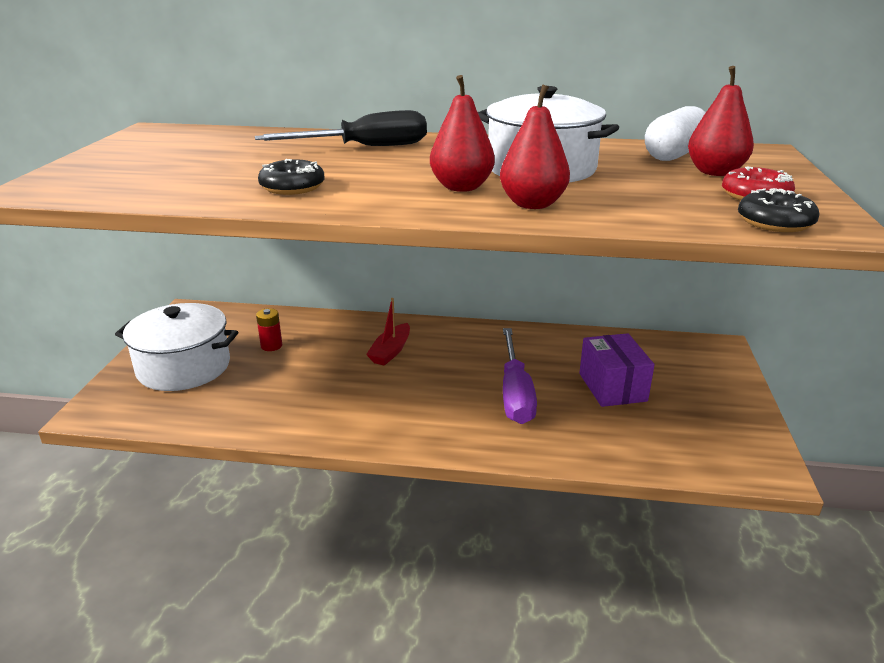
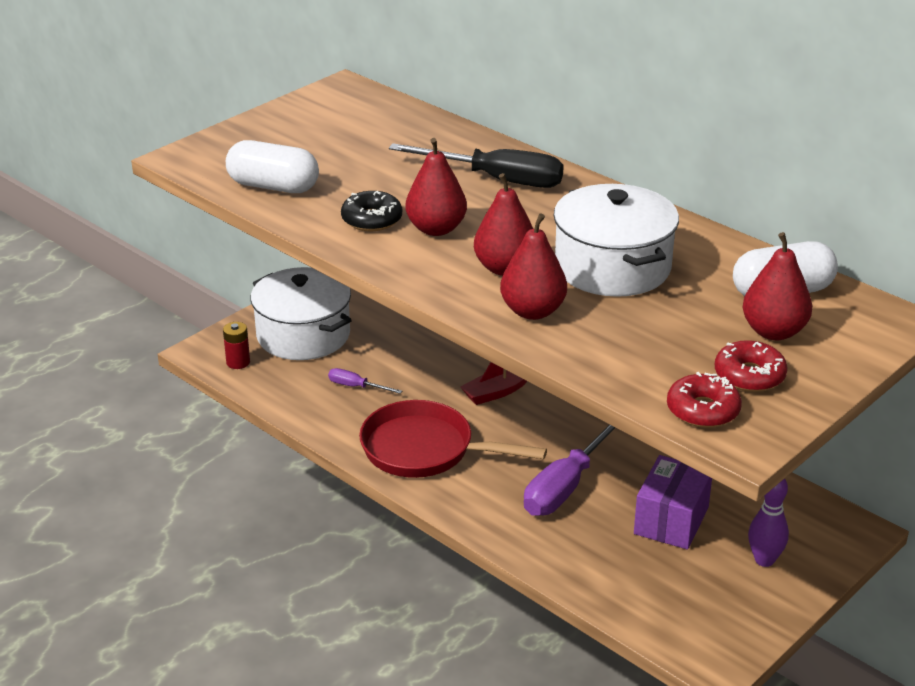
camera: 35 degrees right, 5 degrees up
red battery [256,308,282,351] -> red battery moved to [223,322,250,369]
black donut [738,188,819,232] -> red donut [667,372,742,428]
none -> white capsule [226,140,319,193]
none -> purple screwdriver [328,368,402,394]
none -> red pan [359,400,547,478]
none -> red pear [406,138,467,236]
none -> purple bowling pin [748,479,789,567]

